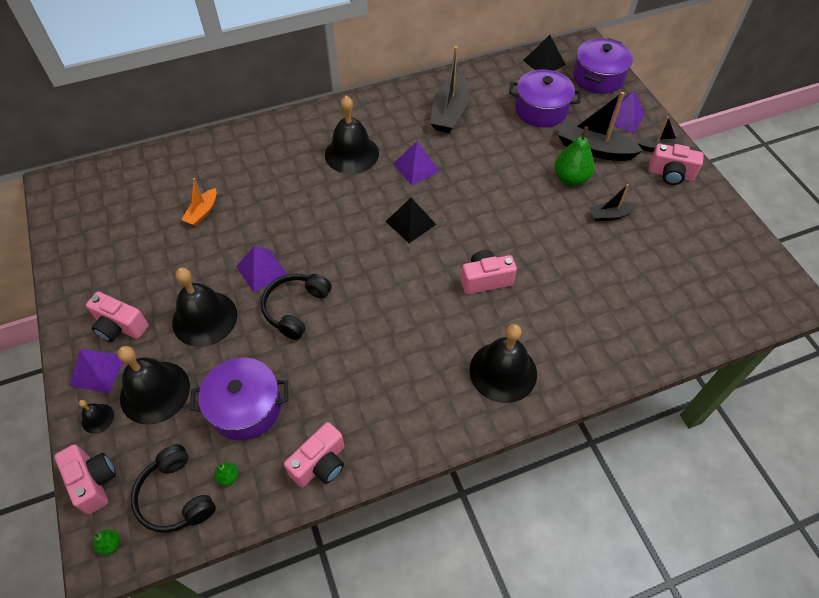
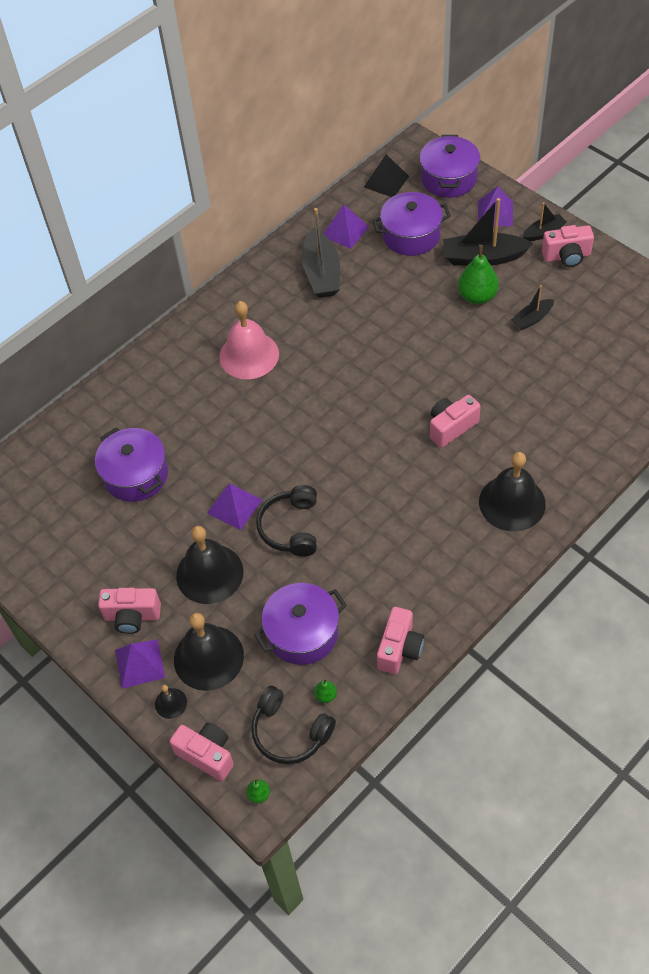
camera: 20 degrees left, 0 degrees up
orange boat [181,178,217,226] -> purple pot [95,427,168,502]
black bell [325,96,379,174] -> pink bell [219,301,279,379]
black pyramid [386,198,436,243] -> none
purple pyramid [394,141,440,185] -> purple pyramid moved to [324,205,369,249]

